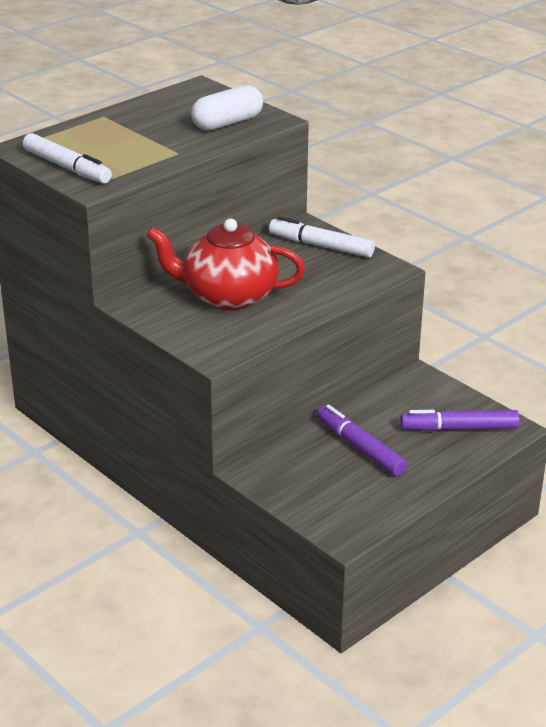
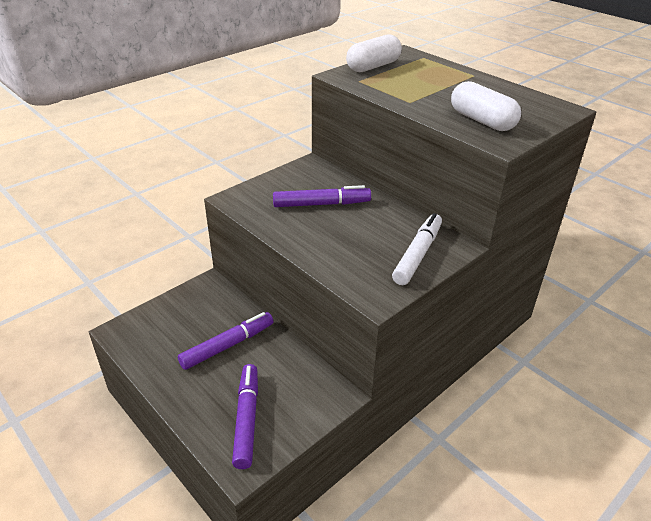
camera: 90 degrees right, 5 degrees up
white marker [23,133,112,184] -> white capsule [346,35,402,72]
red teapot [146,219,305,310] -> purple marker [273,185,371,207]

